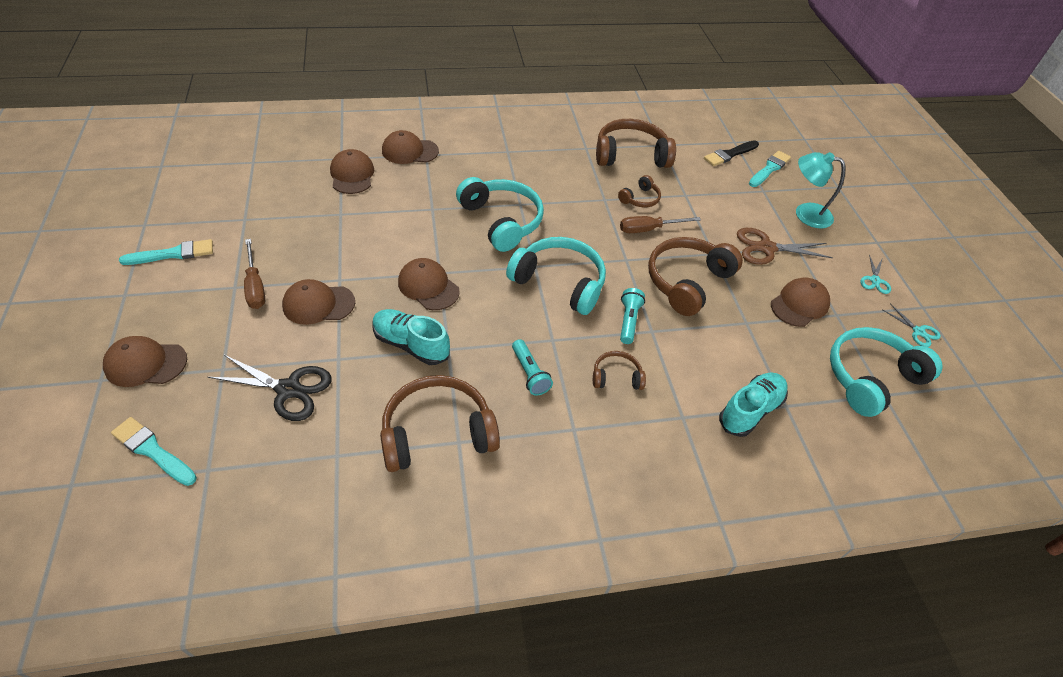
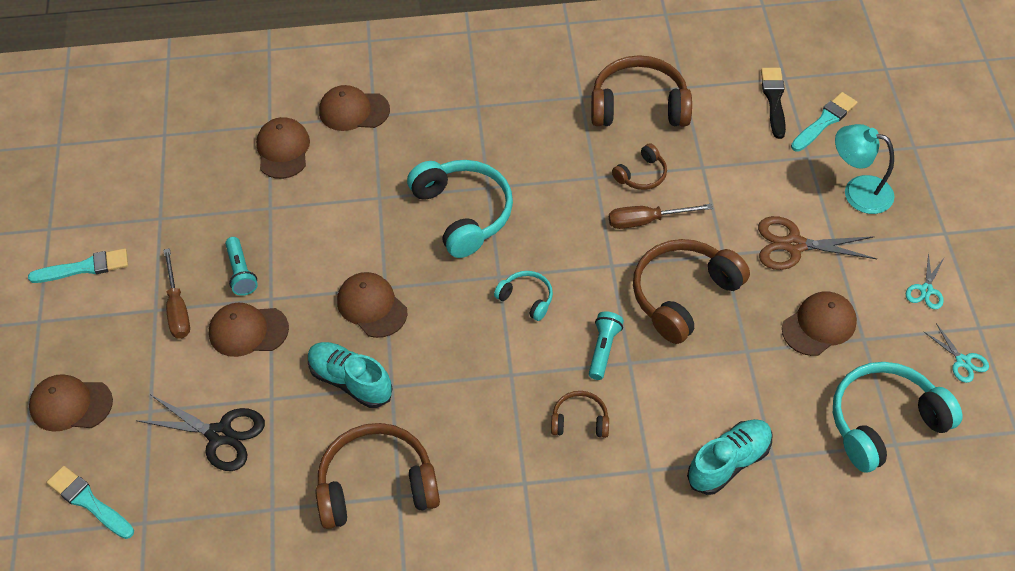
camera: 10 degrees right, 5 degrees up
turquoise headphones [506,237,606,315] -> turquoise headphones [494,271,553,321], size x0.50
turquoise flashlight [512,339,553,396] -> turquoise flashlight moved to [225,237,258,296]
black brush [704,140,759,166] -> black brush turned 120 degrees clockwise [761,68,786,139]

